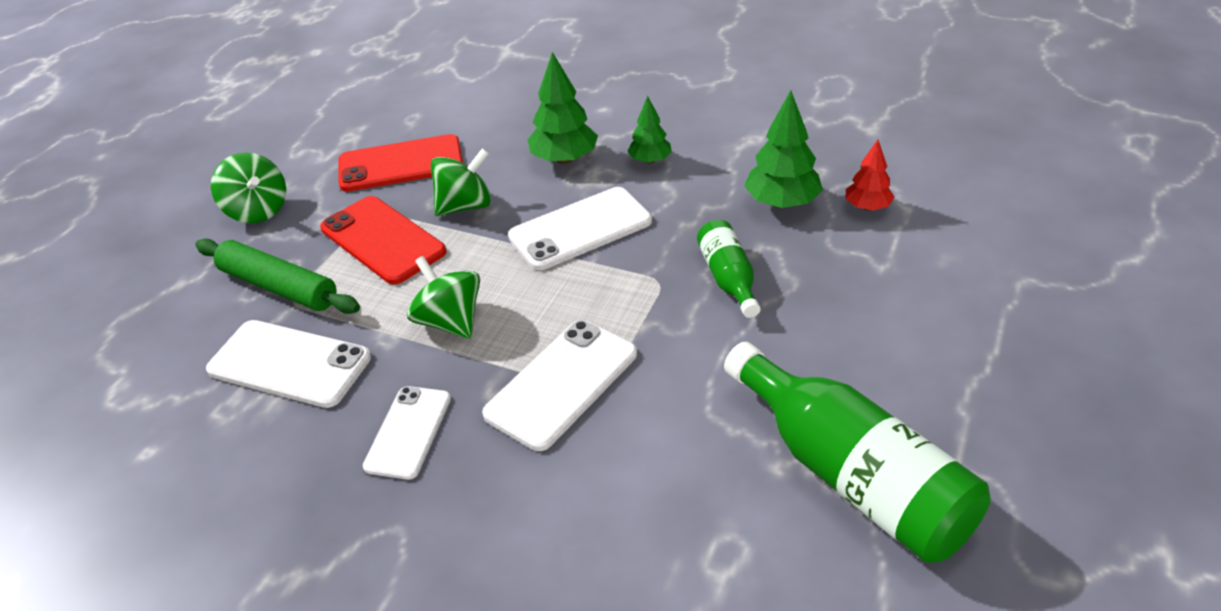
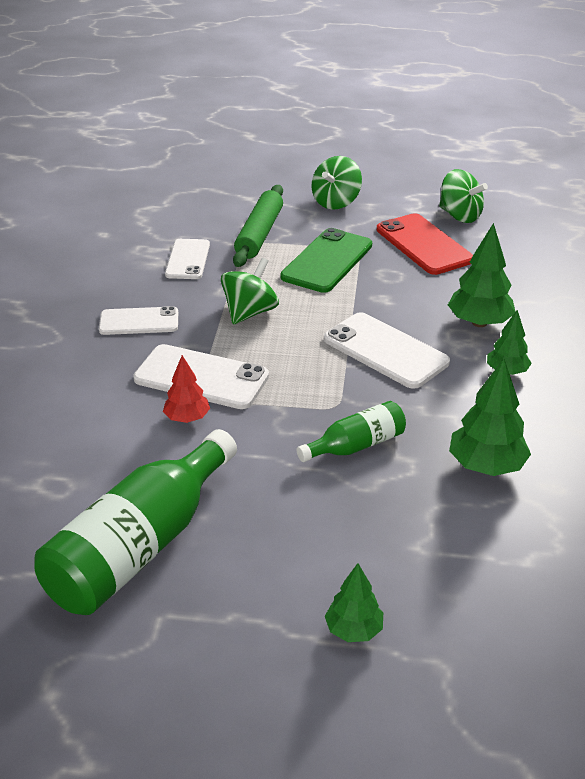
camera: 70 degrees right, 5 degrees down
white phone [206,320,371,408] -> white phone [165,239,210,279], size x0.66
red phone [320,196,446,285] -> green phone [280,228,372,293]
green spinning top [431,148,491,216] -> green spinning top moved to [439,169,488,223]
red tree [846,140,894,211] -> red tree moved to [163,355,210,423]
none -> green tree [325,563,383,642]

